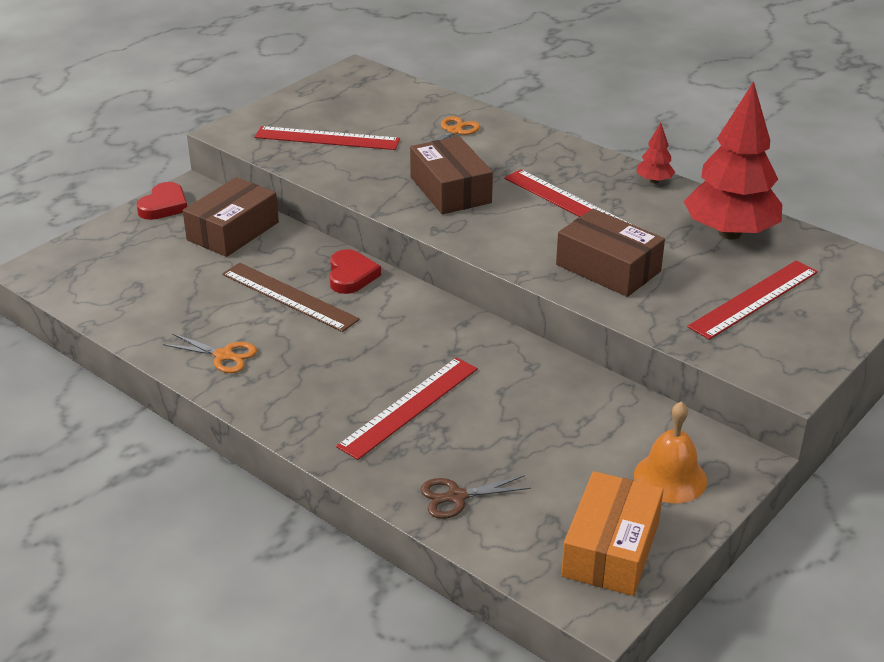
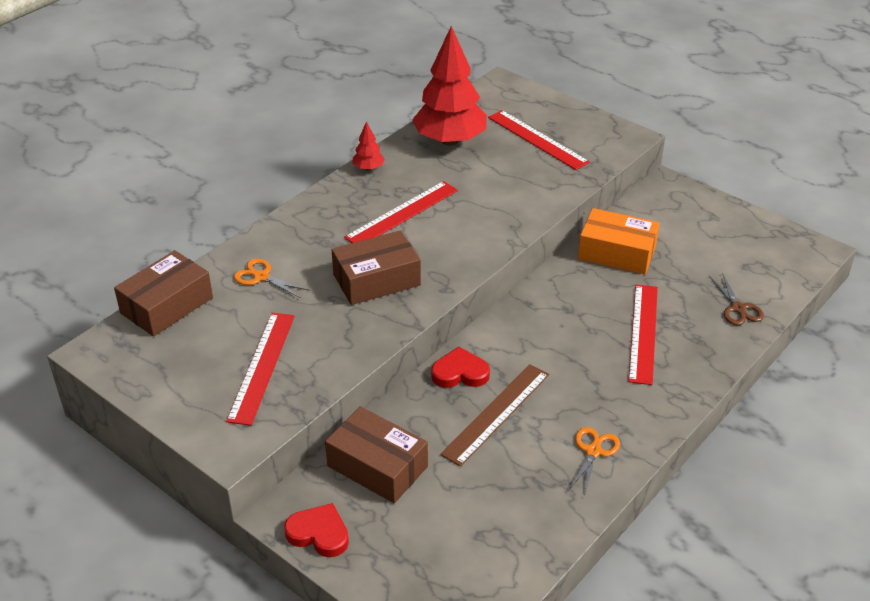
camera: 90 degrees left, 5 degrees up
red ruler [336,357,478,460] -> red ruler turned 60 degrees clockwise [628,284,658,385]
brown box [556,209,665,297] -> brown box moved to [114,250,213,337]
orange box [561,471,663,596] -> orange box moved to [578,208,660,275]
orange bell [634,401,707,504] -> none

